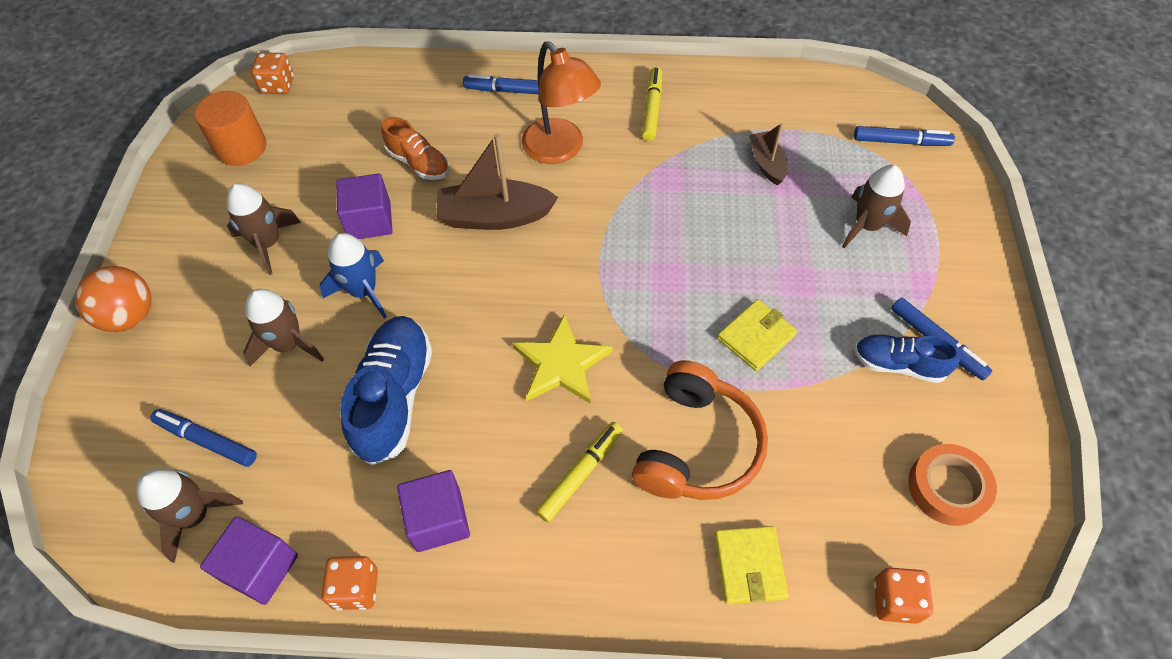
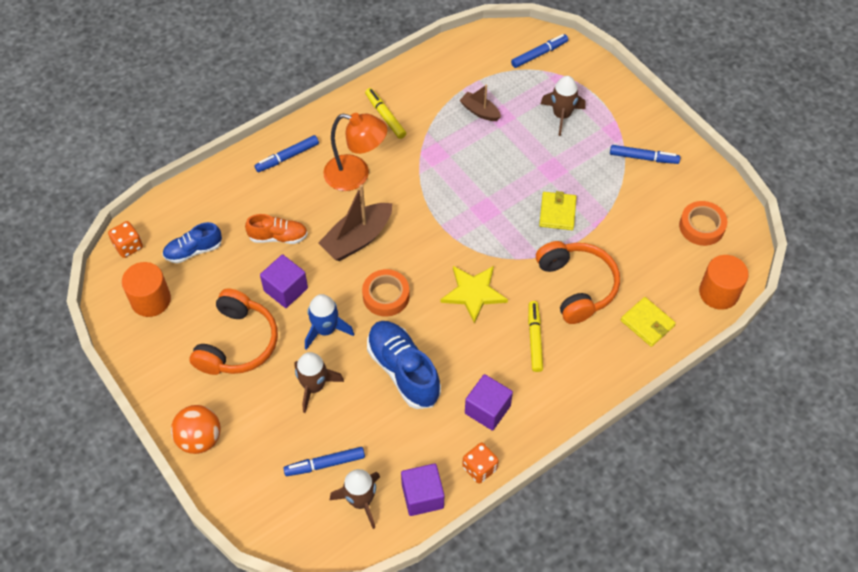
camera: 40 degrees left, 0 degrees up
brown rocket [227,183,301,275] -> orange headphones [189,288,278,375]
blue shoe [854,335,961,383] -> blue shoe moved to [162,222,222,263]
orange dice [874,567,933,624] -> orange cylinder [699,255,749,310]
none -> orange tape [362,269,410,317]

